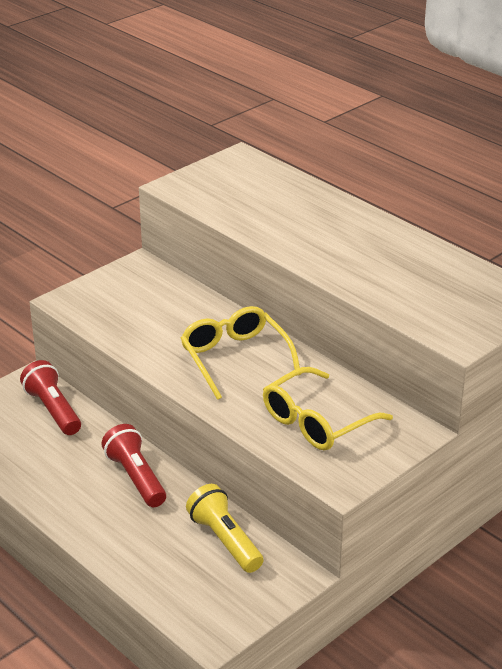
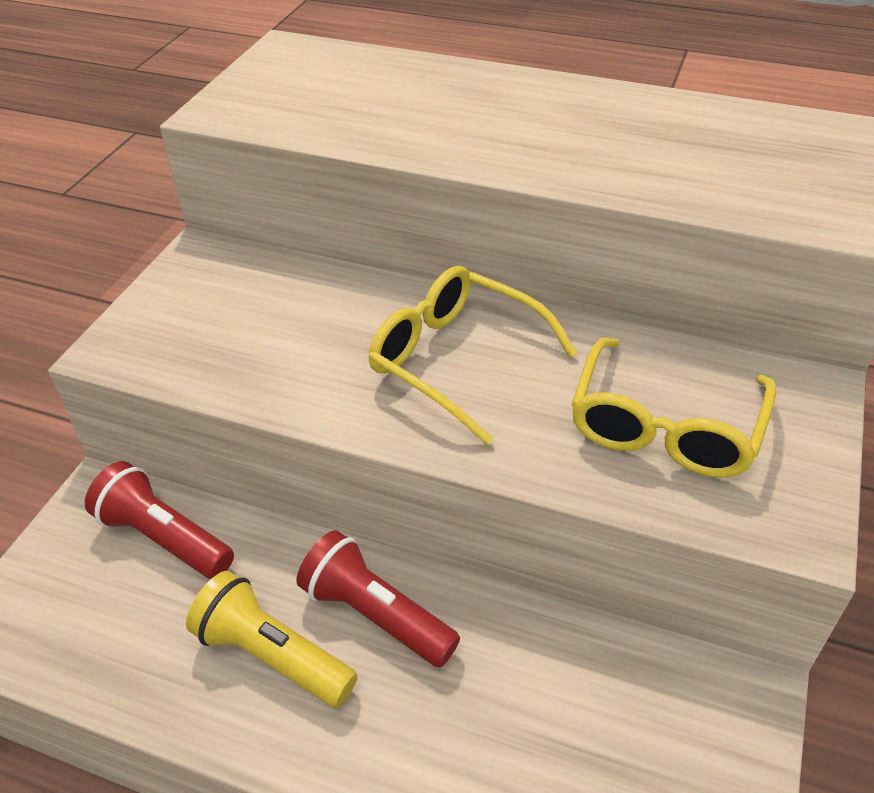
camera: 25 degrees left, 10 degrees up
yellow flashlight [186,484,264,573] -> yellow flashlight moved to [186,571,358,707]

